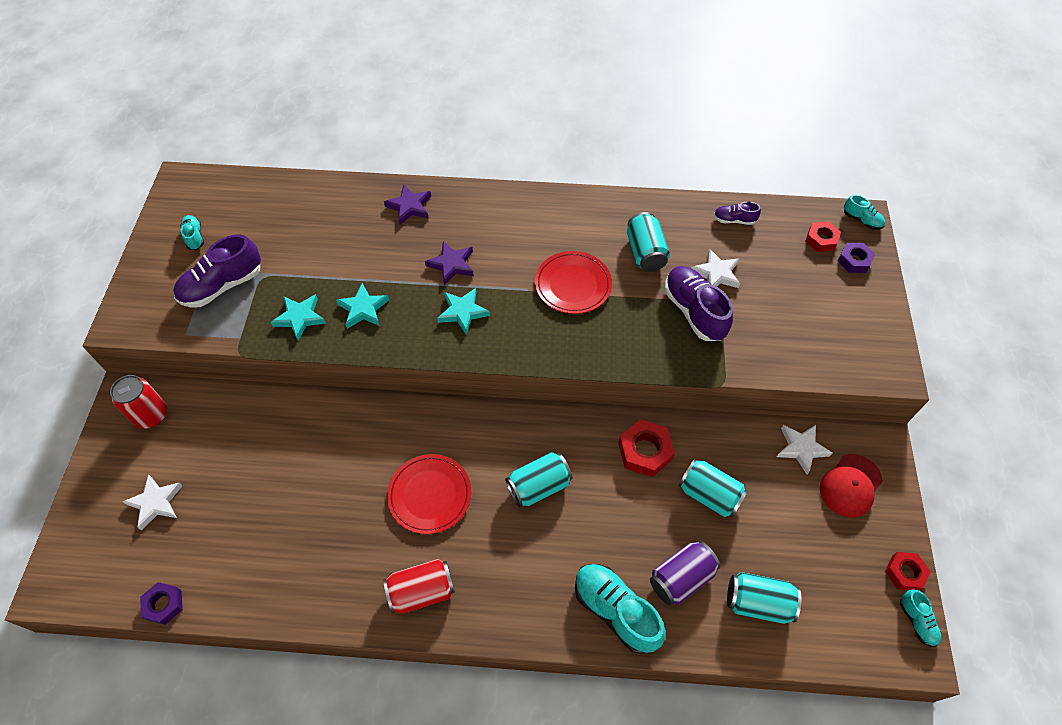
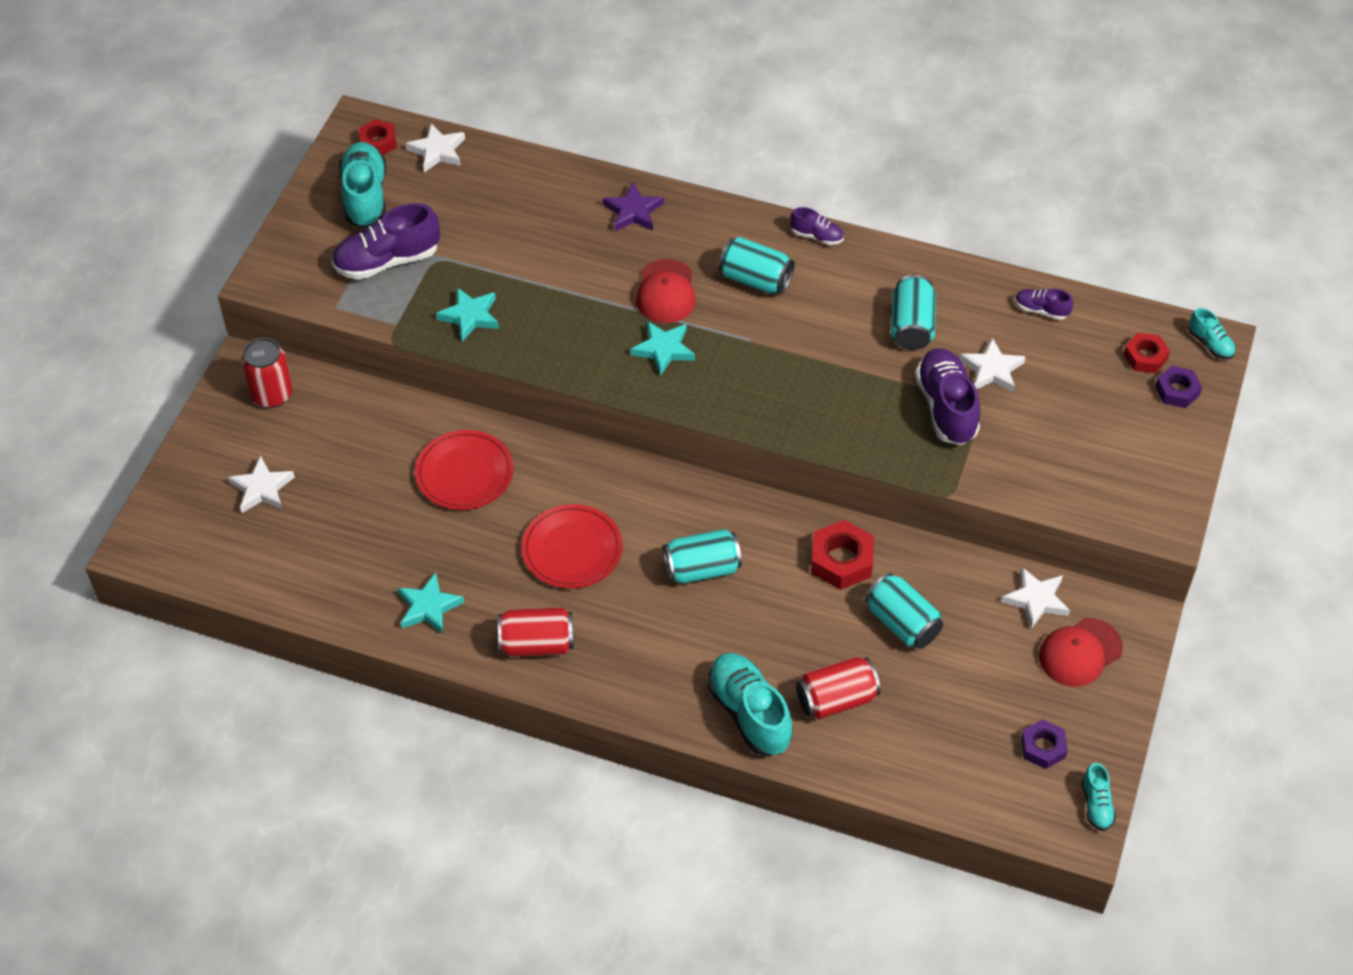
camera: 15 degrees right, 5 degrees down
purple nut [140,582,183,625] -> purple nut moved to [1021,719,1068,769]
turquoise shoe [180,215,204,250] -> turquoise shoe [339,142,386,228], size x1.96
turquoise star [336,283,389,329] -> turquoise star moved to [397,572,464,634]
purple star [425,241,474,285] -> red cap [636,259,696,323]
red plate [535,251,612,314] -> red plate moved to [415,430,514,510]
purple can [650,540,720,605] -> red can [796,657,881,719]
turquoise can [727,572,801,624] -> turquoise can moved to [719,237,795,294]
red nut [885,552,931,590] -> red nut moved to [359,119,397,155]
none -> white star [405,123,465,172]
none -> purple shoe [790,207,844,245]

